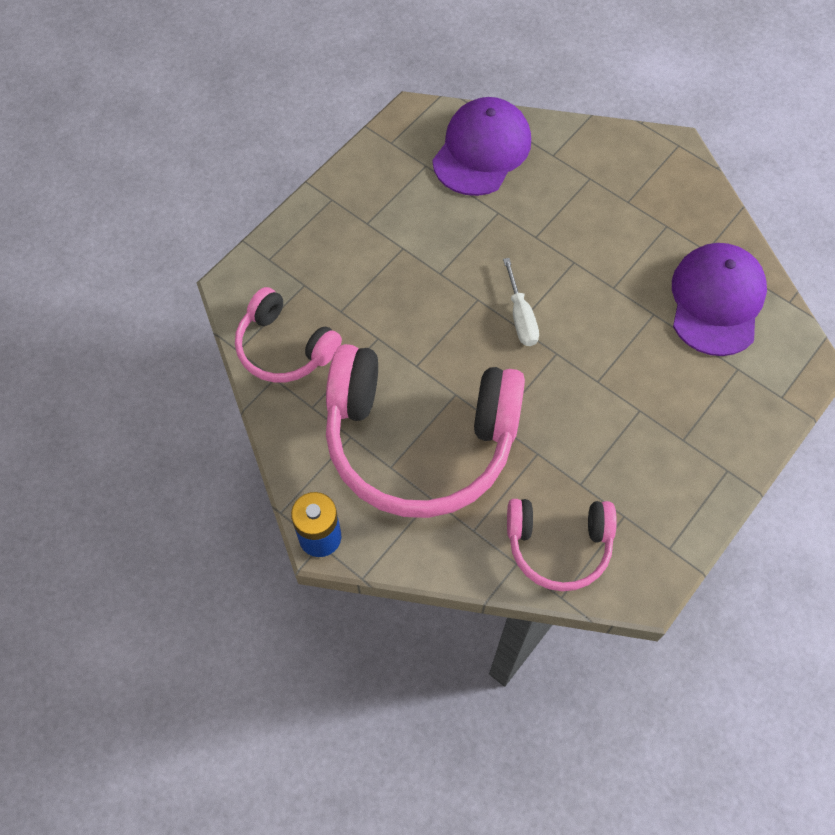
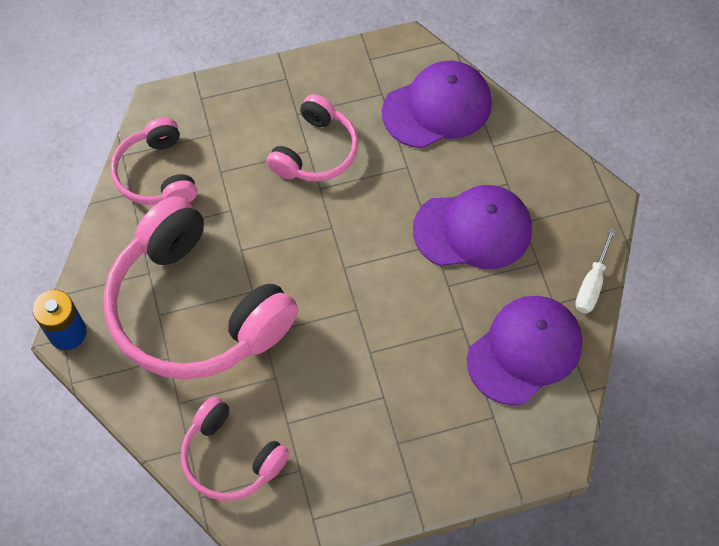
camera: 35 degrees right, 0 degrees up
white screwdriver [503,258,539,346] -> white screwdriver moved to [575,228,616,313]
none -> pink headphones [266,94,358,182]
none -> purple cap [413,185,532,269]

